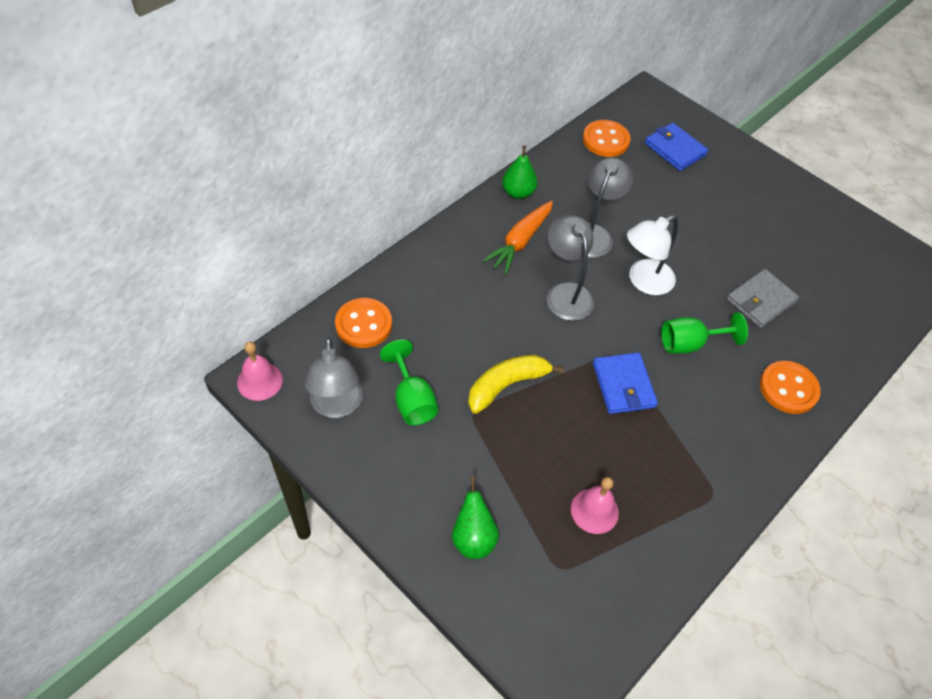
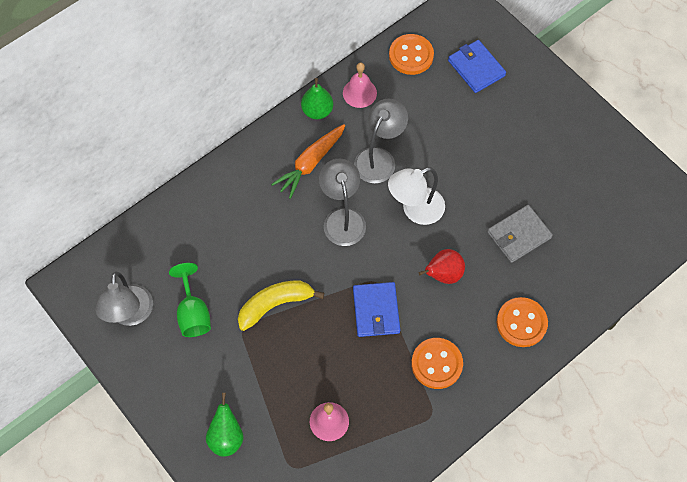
camera: 10 degrees right, 10 degrees up
pink bell [237,342,283,401] -> pink bell moved to [343,63,377,108]
orange button [335,298,392,348] -> orange button moved to [411,338,463,389]
green goblet [661,312,748,354] -> red pear [419,249,465,284]

